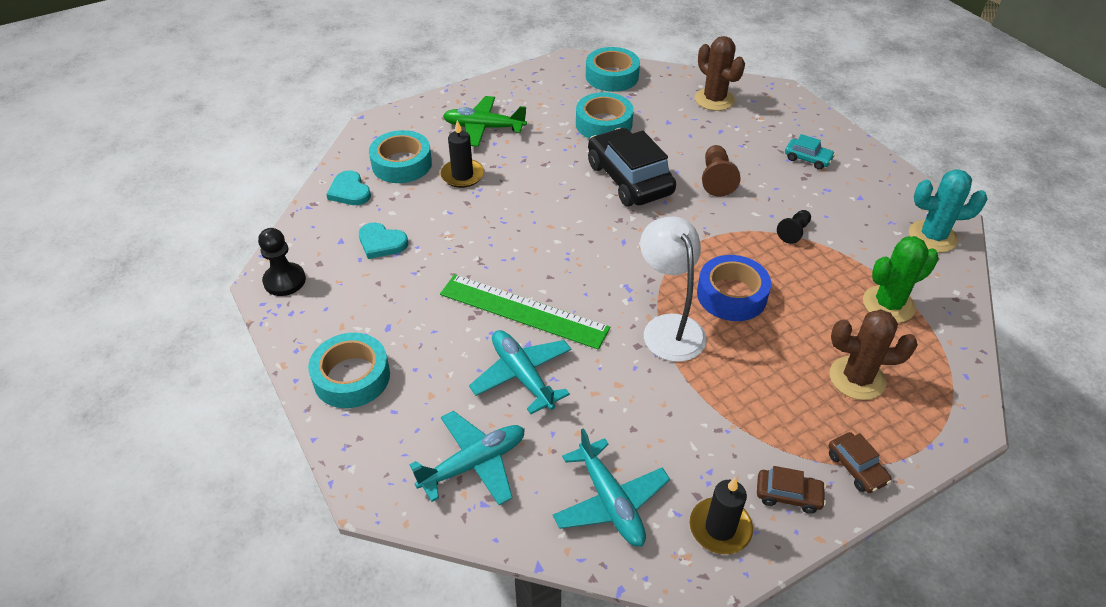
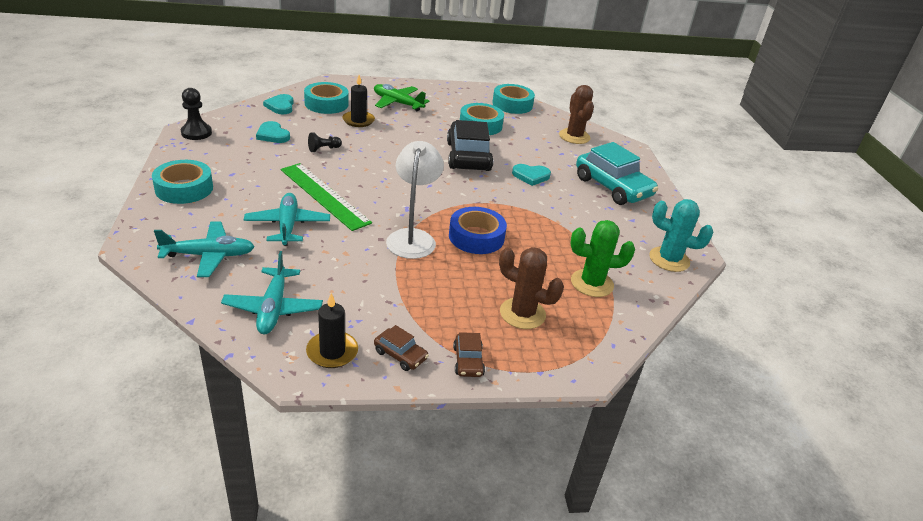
camera: 20 degrees right, 10 degrees down
brown pawn [702,145,741,197] -> turquoise heart [512,164,551,186]
black pawn [777,210,811,244] -> black pawn moved to [308,133,342,152]
turquoise car [785,134,835,170] -> turquoise car [576,142,658,205], size x2.18

